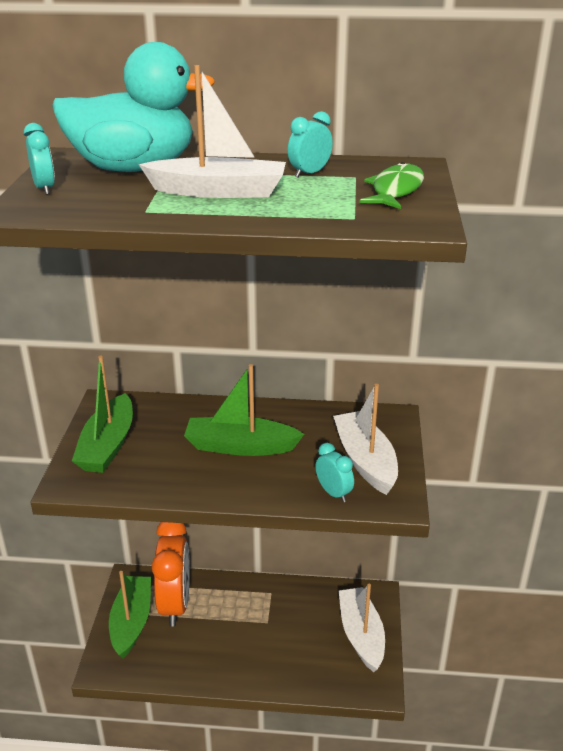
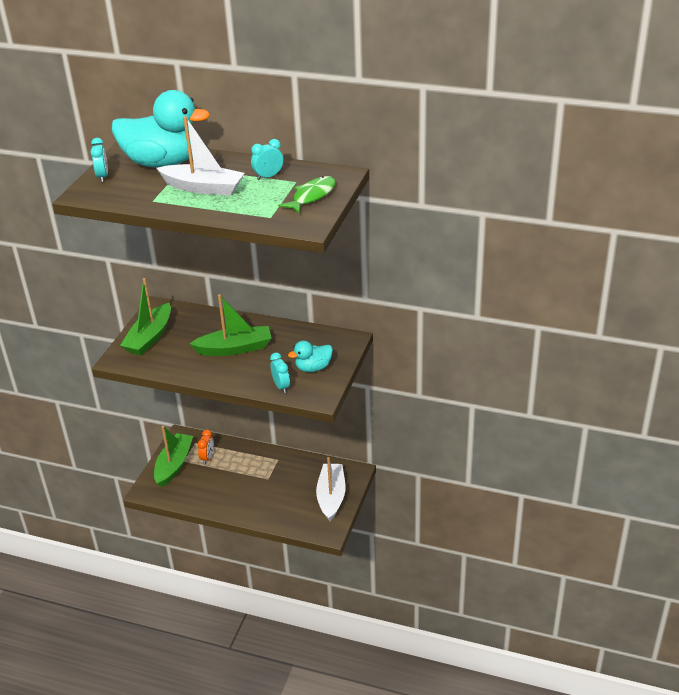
camera: 15 degrees right, 5 degrees up
orange clock [152,522,190,627] -> orange clock [198,430,214,464], size x0.45
green boat [184,364,304,456] -> green boat turned 150 degrees clockwise [190,294,271,356]
white boat [333,384,398,495] -> turquoise duck [288,341,333,372]

